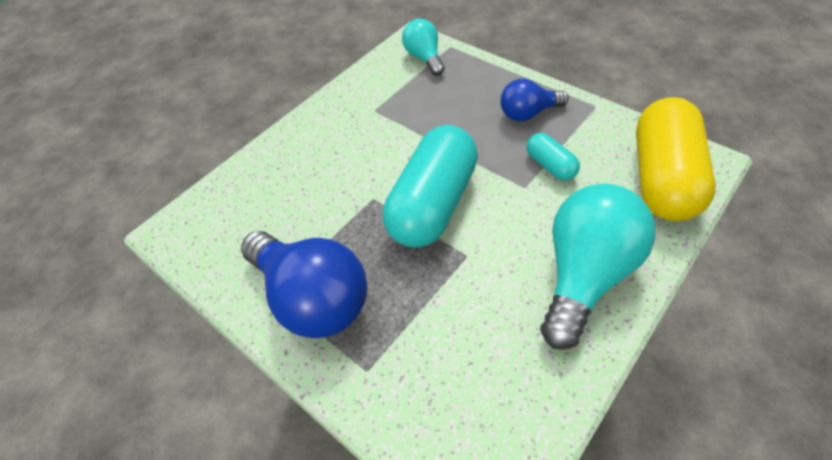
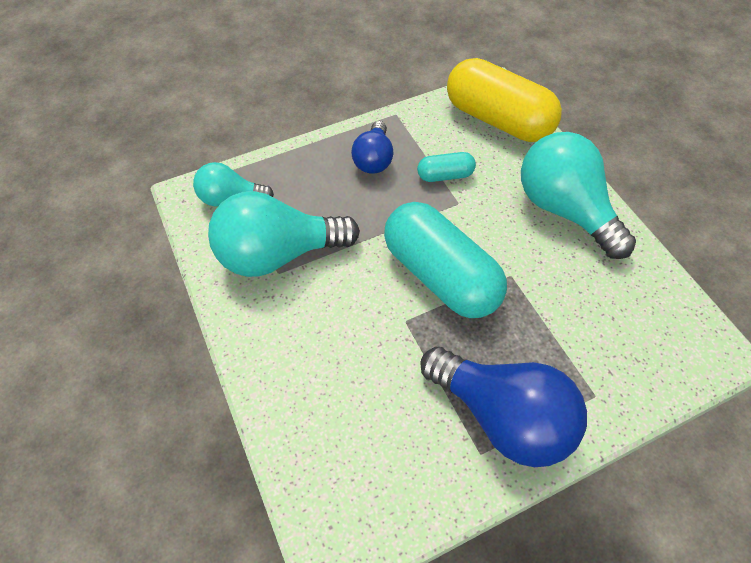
camera: 70 degrees left, 5 degrees up
blue light bulb [241,231,367,338] -> blue light bulb turned 60 degrees clockwise [420,347,587,467]
none -> turquoise light bulb [208,191,360,277]

